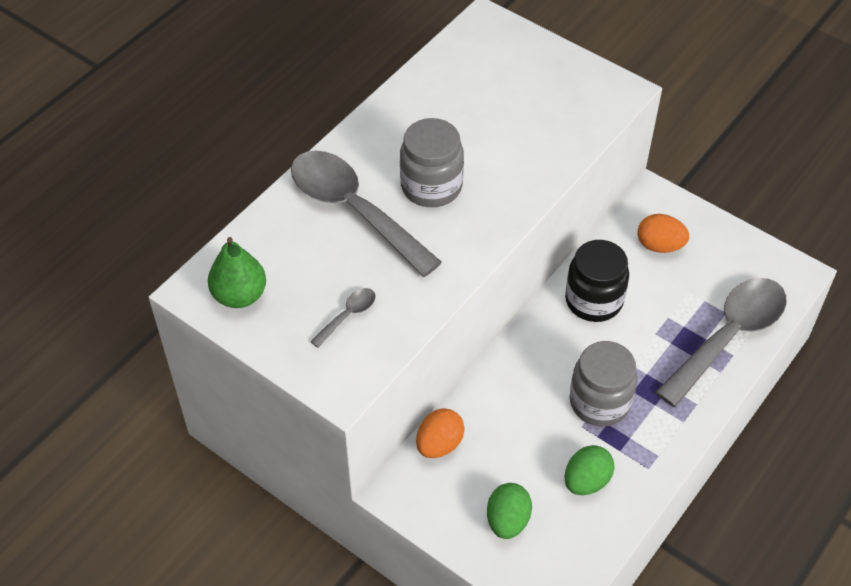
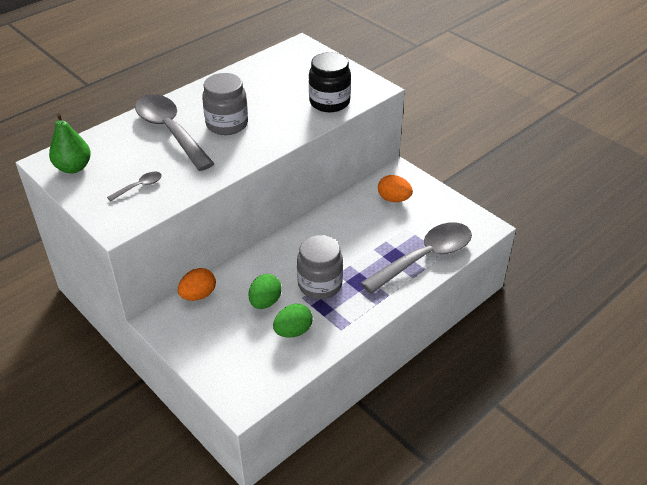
camera: 10 degrees right, 10 degrees down
green egg [487,483,532,539] -> green egg moved to [249,274,282,309]
black jar [565,240,629,322] -> black jar moved to [309,52,351,112]

